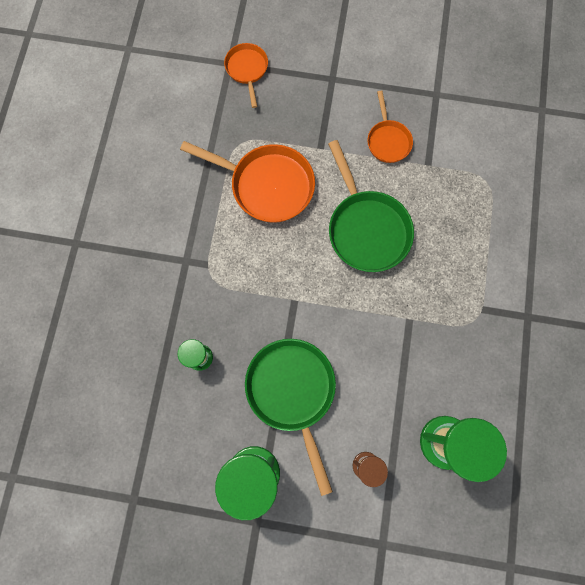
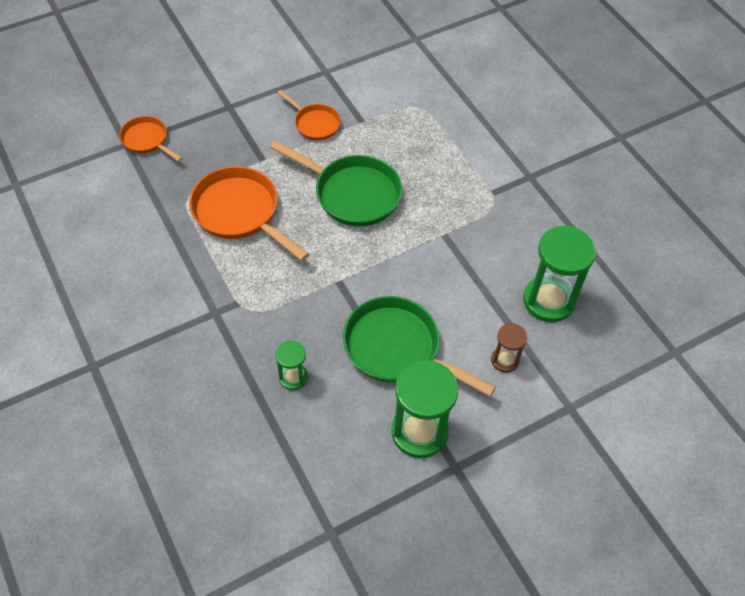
camera: 40 degrees left, 20 degrees down
orange pan [180,141,315,223] -> orange pan turned 120 degrees counterclockwise [189,166,309,261]

